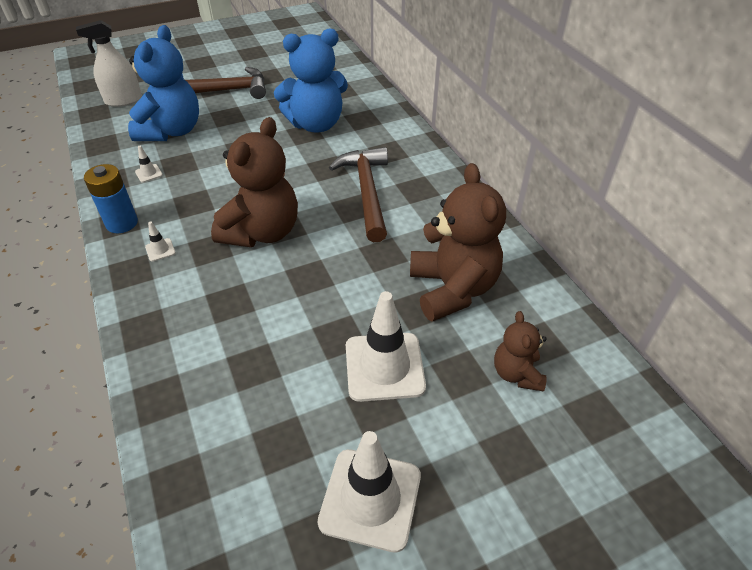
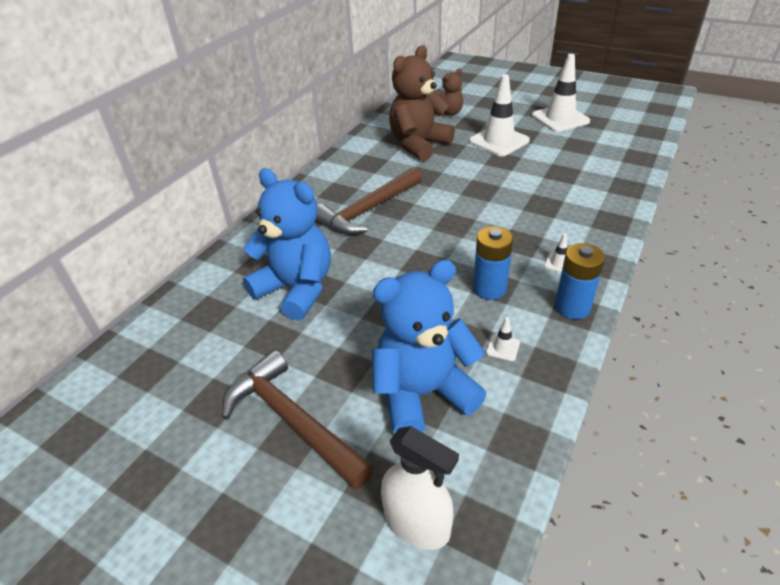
camera: 125 degrees left, 5 degrees down
brown teddy bear [211,117,298,247] -> none
none -> blue battery [473,226,513,300]

